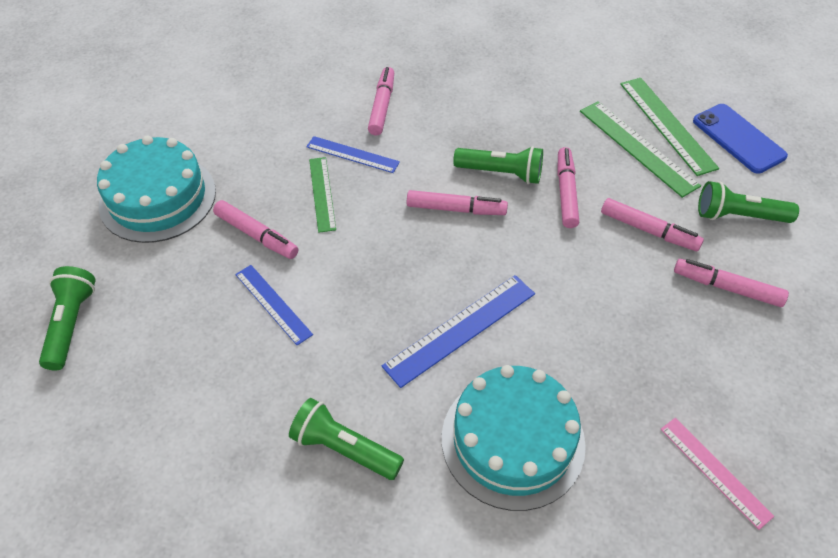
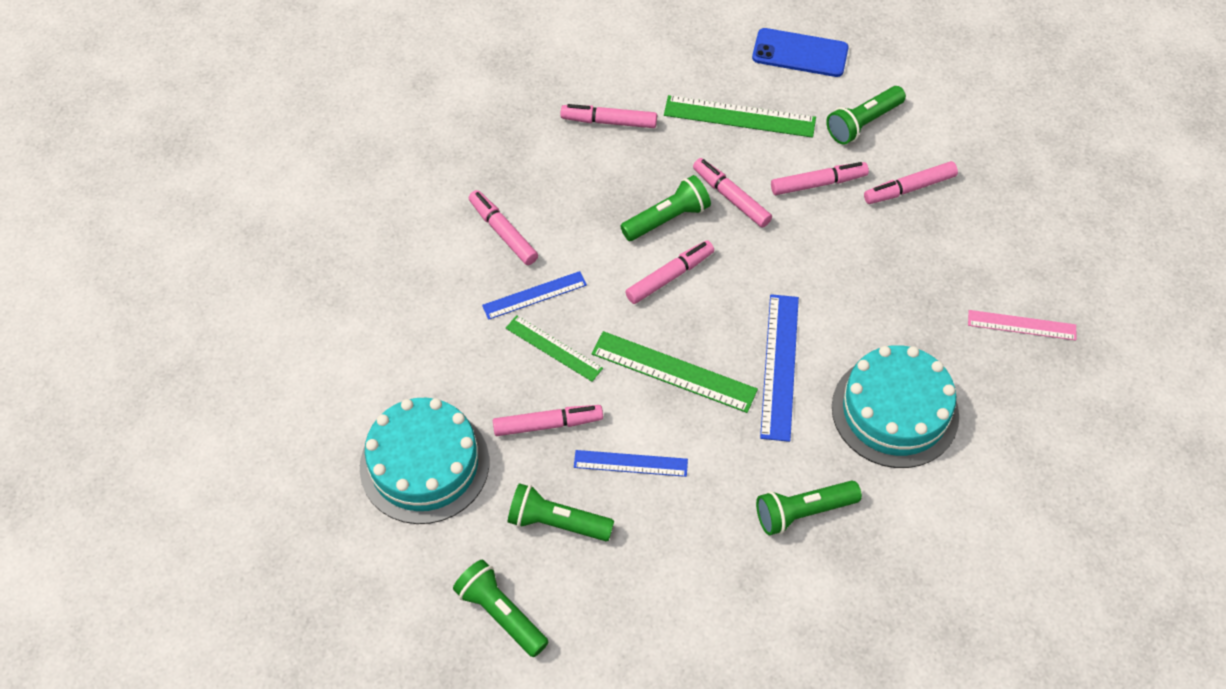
camera: 45 degrees left, 5 degrees up
green ruler [620,78,719,176] -> green ruler moved to [591,331,758,413]
none -> green flashlight [508,483,614,541]
none -> pink marker [560,104,657,128]

